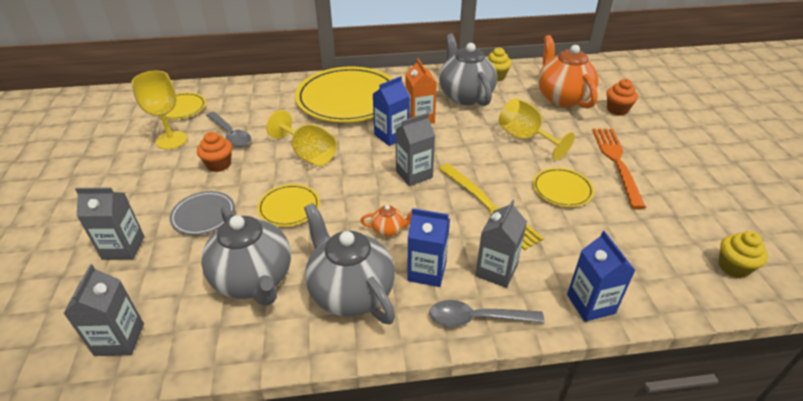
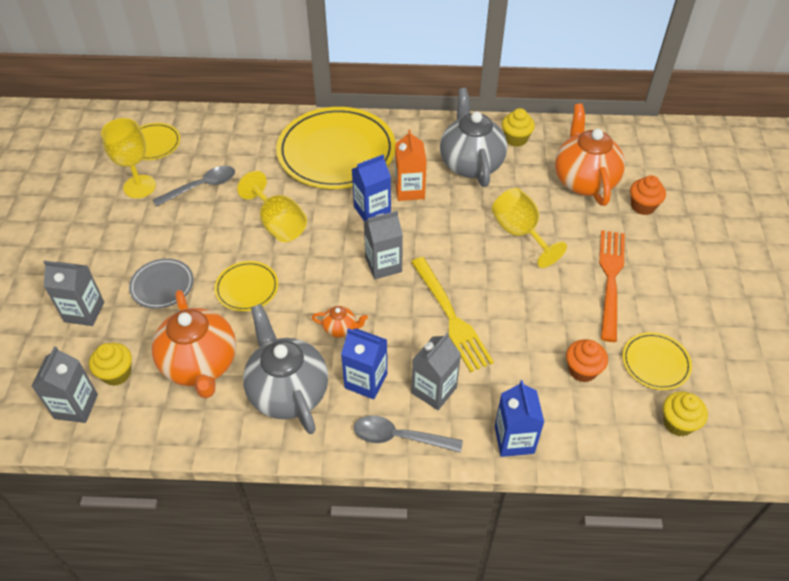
camera: 10 degrees right, 10 degrees up
orange cupcake [197,132,232,172] -> orange cupcake moved to [566,339,608,382]
grey teapot [201,205,291,306] -> orange teapot [152,290,236,399]
grey spoon [206,112,251,147] -> grey spoon turned 90 degrees counterclockwise [153,166,235,207]
yellow plate [533,168,594,207] -> yellow plate moved to [622,332,692,390]
none -> yellow cupcake [89,343,132,386]

